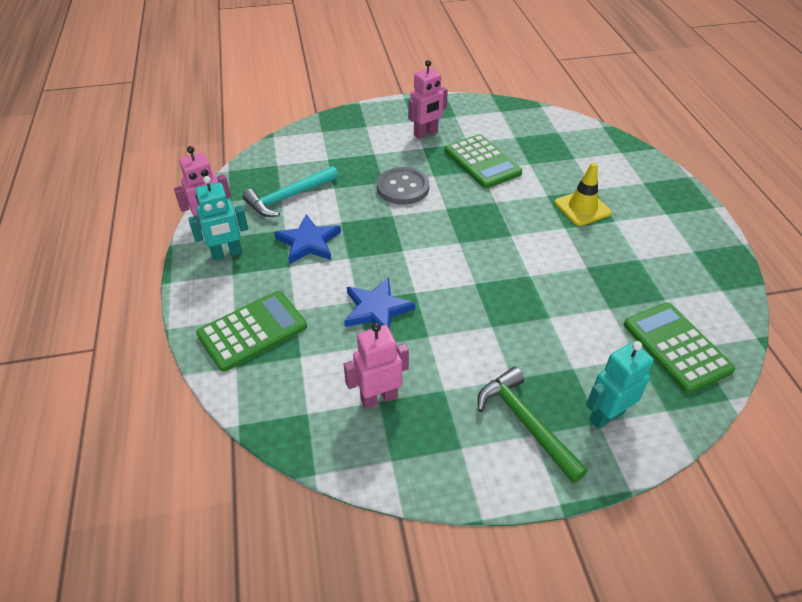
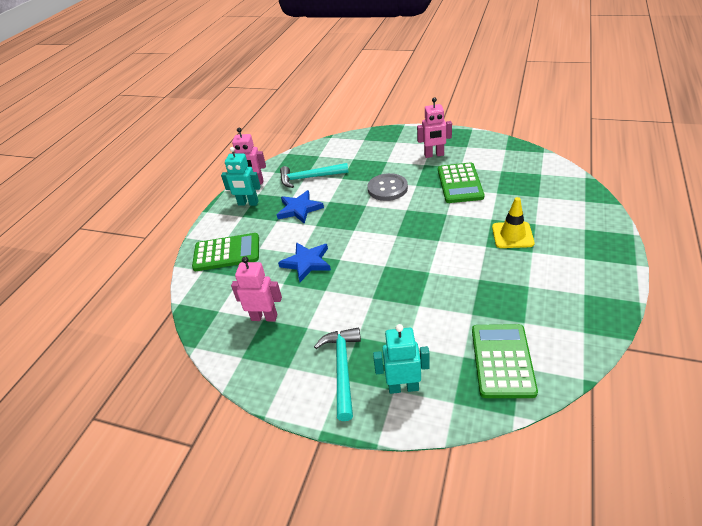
camera: 35 degrees right, 5 degrees down
green hammer [477,367,588,483] -> turquoise hammer [314,328,361,421]

